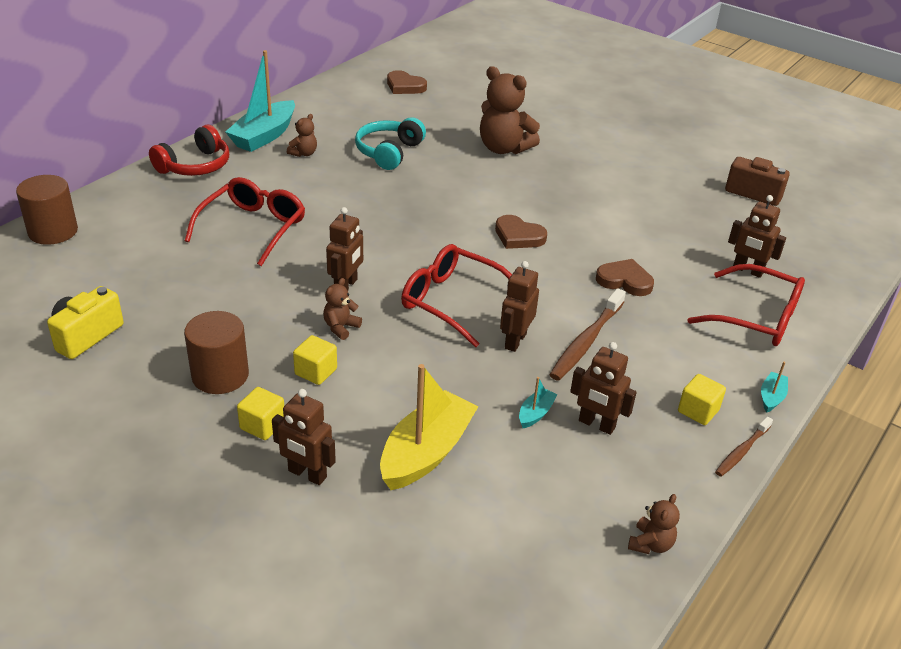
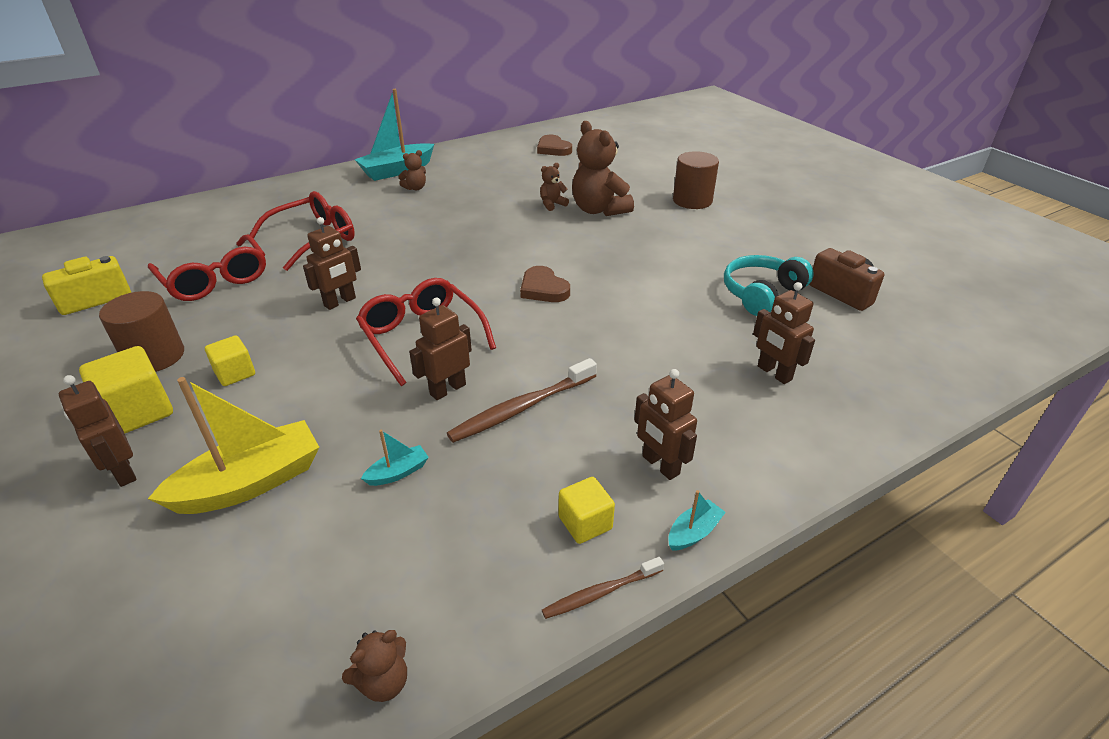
camera: 25 degrees right, 0 degrees up
brown cylinder [16,175,78,245] -> brown cylinder moved to [673,151,719,209]
red headphones [149,125,229,176] -> none
yellow cube [237,387,284,440] -> yellow cube [79,346,173,434], size x1.62
brown teddy bear [323,278,362,340] -> brown teddy bear moved to [540,163,569,211]
turquoise headphones [355,117,426,170] -> turquoise headphones moved to [724,255,814,316]
brown robot [570,342,637,435] -> brown robot moved to [634,369,697,480]
brown heart [596,259,654,296] -> none
red glasses [687,264,805,346] -> red glasses moved to [148,235,266,301]

